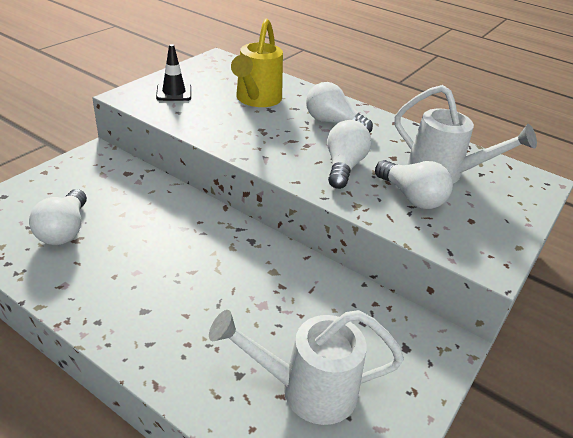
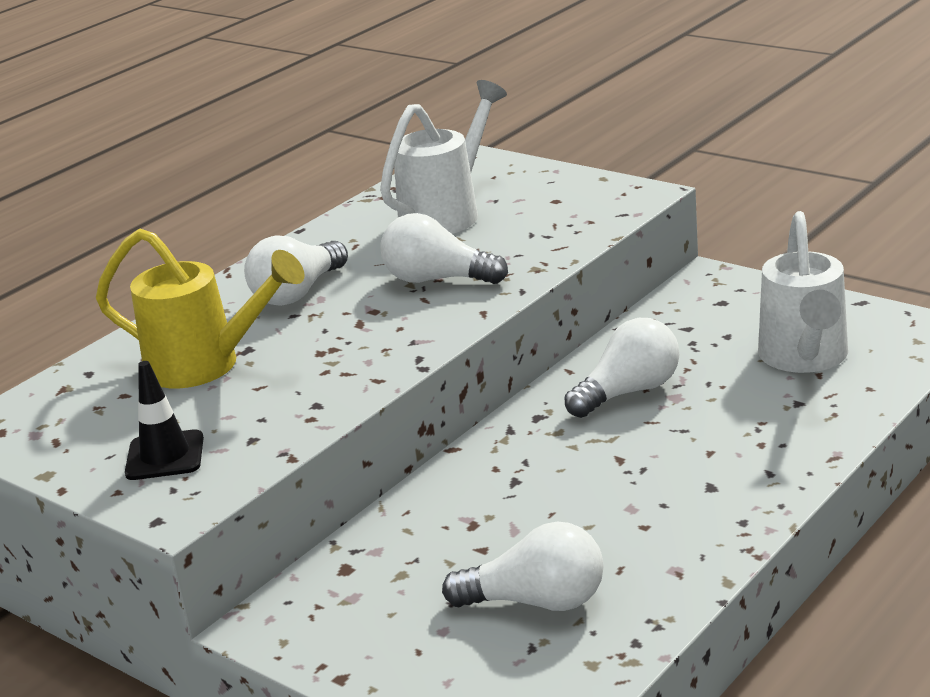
camera: 80 degrees left, 10 degrees down
white light bulb [375,160,453,209] -> white light bulb moved to [564,318,679,418]

